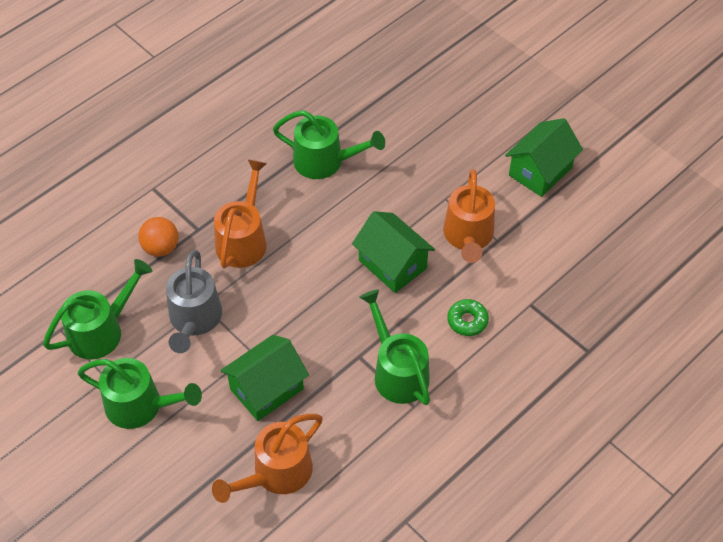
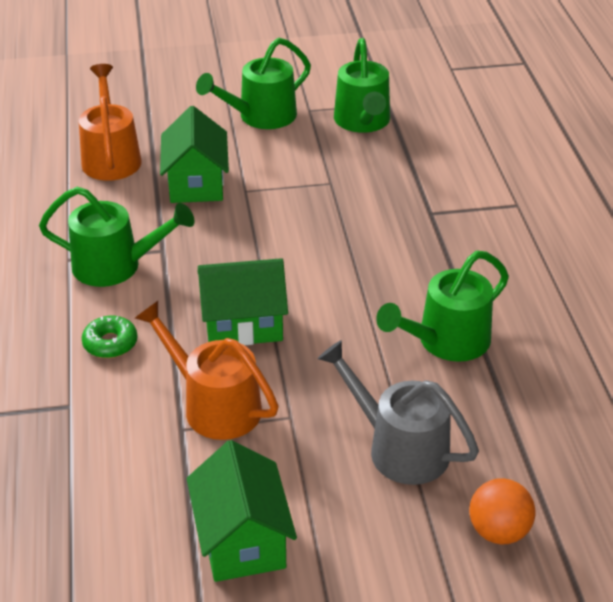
camera: 125 degrees right, 15 degrees down
orange ball [138,217,179,257] -> orange ball moved to [469,478,536,544]
grey watering can [166,250,222,353] -> grey watering can moved to [317,340,479,485]
orange watering can [214,159,267,269] -> none

